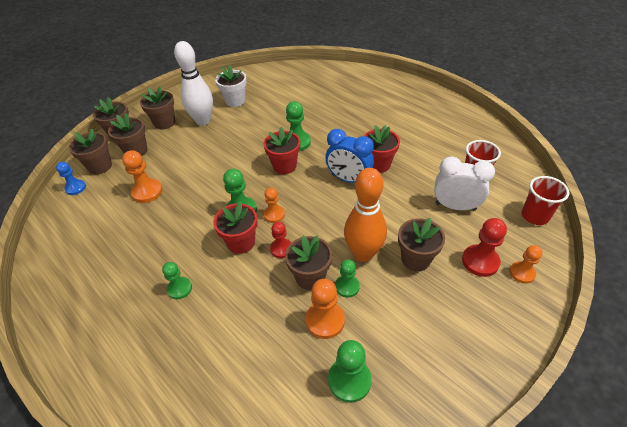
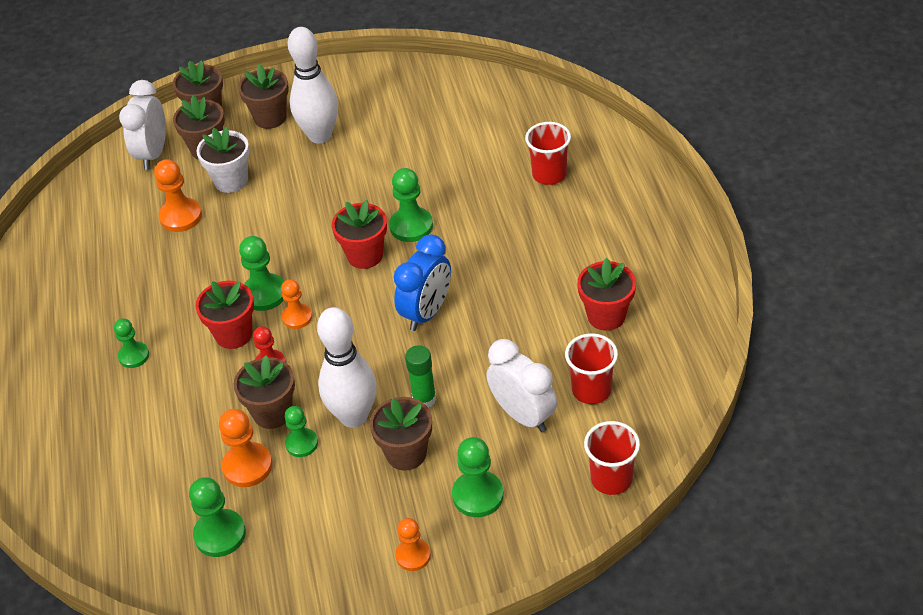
camera: 35 degrees right, 0 degrees up
blue pawn [56,162,86,195] -> none
brown flower pot [68,128,112,174] -> white clock [119,80,166,170]
white flower pot [215,65,247,107] -> white flower pot moved to [196,127,249,193]
blue clock [325,129,374,183] -> blue clock turned 120 degrees counterclockwise [394,234,451,331]
orange bowling pin [344,168,387,262] -> white bowling pin [317,307,377,428]
red flower pot [364,125,400,173] -> red flower pot moved to [577,258,636,331]
red pawn [462,218,507,277] -> green pawn [452,437,504,517]
orange pawn [509,245,543,284] -> orange pawn moved to [395,518,431,571]
none -> green glue stick [405,345,436,408]
none -> red cup [525,122,571,185]

